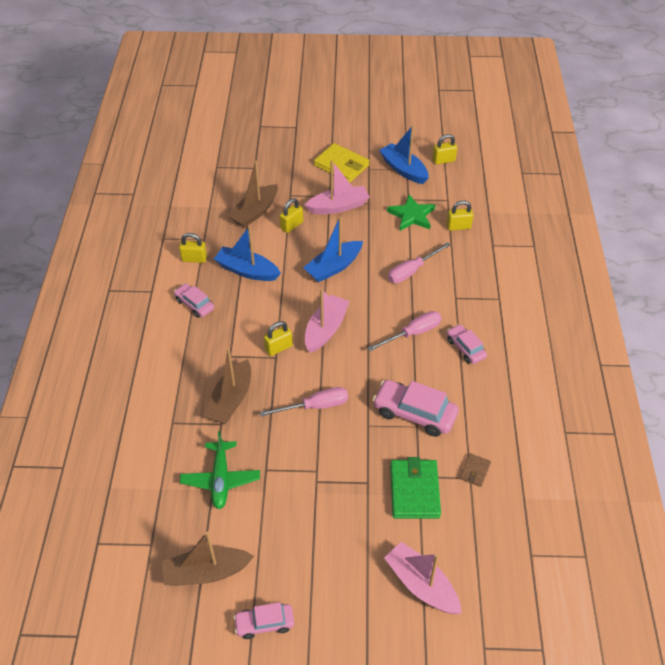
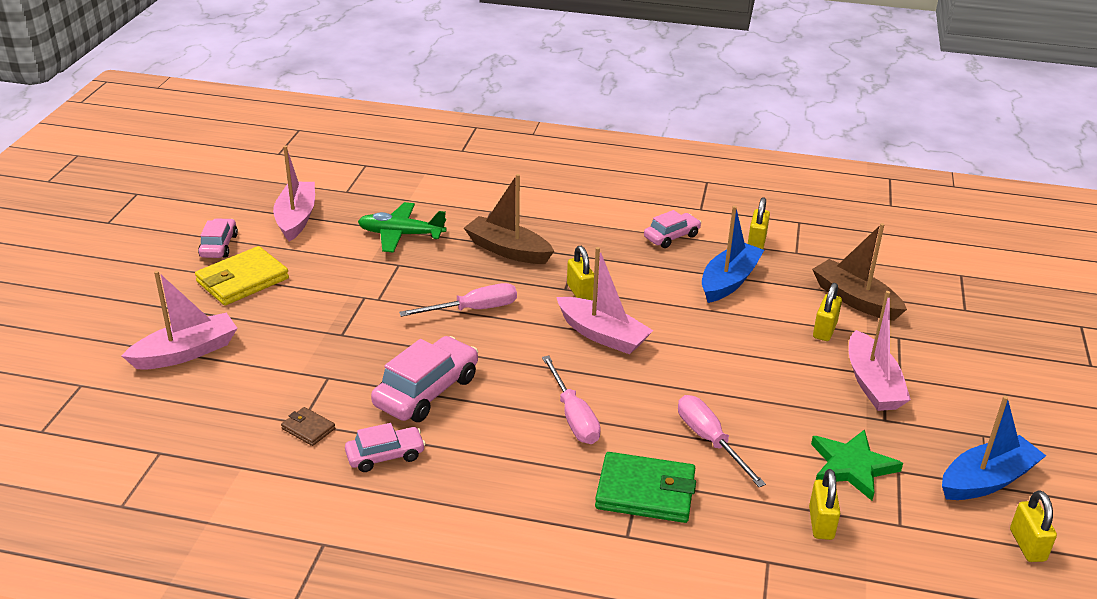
camera: 100 degrees right, 15 degrees down
brown boat [162,531,254,586] -> pink boat [273,146,315,242]
pink screwdriver [260,387,348,417] -> pink screwdriver turned 105 degrees counterclockwise [399,283,517,317]
yellow padlock [280,198,303,233] -> yellow padlock turned 60 degrees clockwise [813,283,842,341]
blue boat [303,216,363,282] -> none
yellow wallet [314,143,370,182] -> yellow wallet moved to [195,246,289,305]
green wallet [390,457,441,519] -> green wallet moved to [595,452,696,523]
pink car [447,324,487,364] -> pink car moved to [345,423,426,472]

